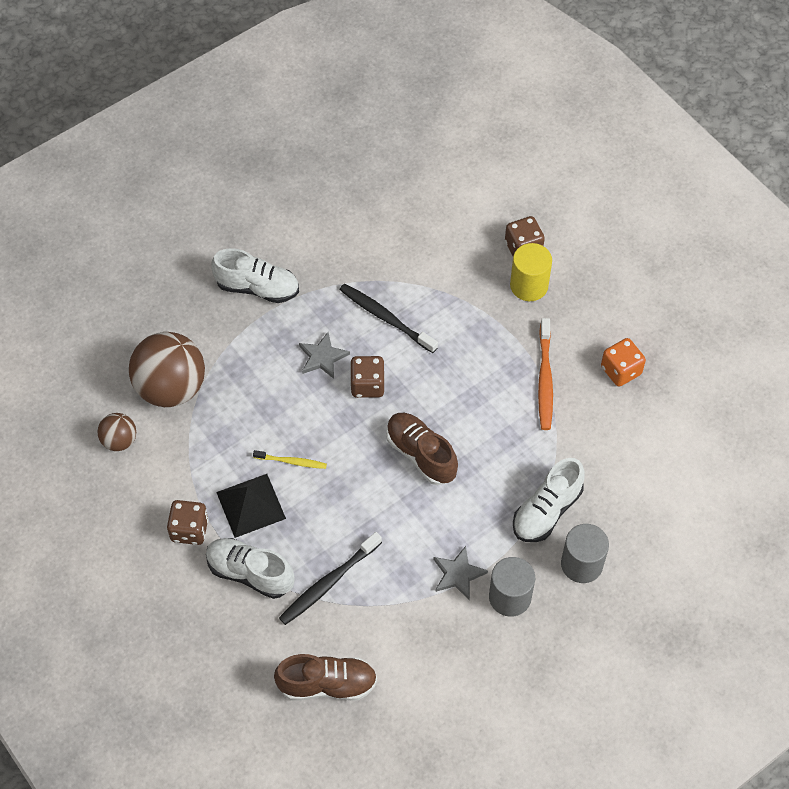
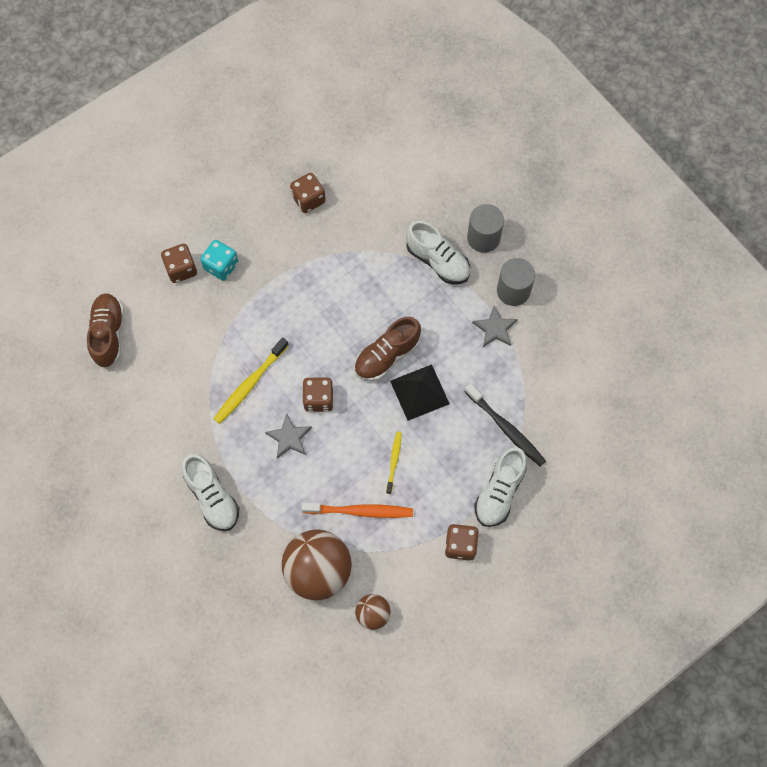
camera: 90 degrees left, 10 degrees up
white shoe [211,248,299,303] -> white shoe turned 135 degrees clockwise [182,454,239,531]
black pyramid [216,474,286,538] -> black pyramid moved to [390,364,450,421]
brown shoe [274,654,377,701] -> brown shoe moved to [87,293,124,368]
black toothbrush [339,283,438,353] -> yellow toothbrush [214,338,289,424]
yellow cylinder [510,243,552,301] -> turquoise dice [200,240,238,281]
orange toothbrush [538,318,553,430] -> orange toothbrush moved to [302,503,413,518]
orange dice [601,338,646,387] -> brown dice [290,173,326,213]

